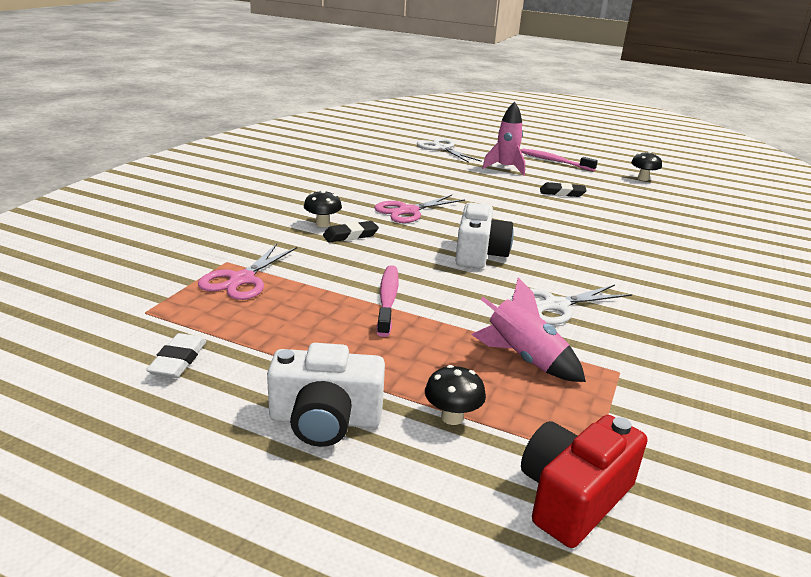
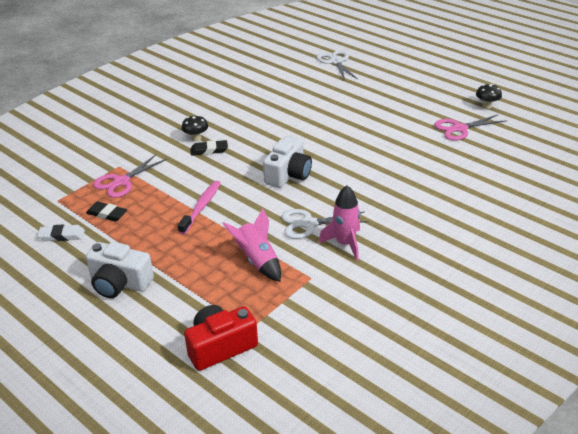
camera: 20 degrees right, 10 degrees up
white eraser [146,333,206,378] -> white eraser turned 60 degrees clockwise [37,225,85,241]
pink scissors [374,195,465,223] -> pink scissors moved to [434,114,506,141]
black mushroom [425,365,486,425] -> none
pink rocket [482,102,525,176] -> pink rocket moved to [319,185,360,261]
pink toothbrush [521,149,598,171] -> none
black eraser [540,182,587,197] -> black eraser moved to [86,202,127,222]

